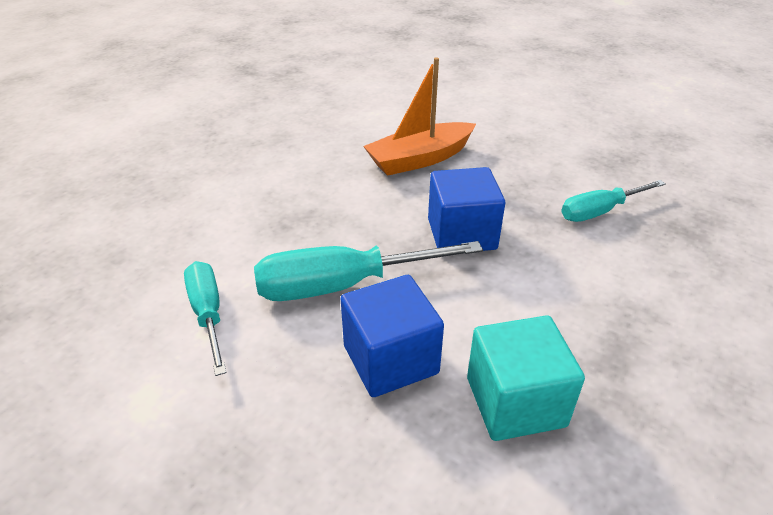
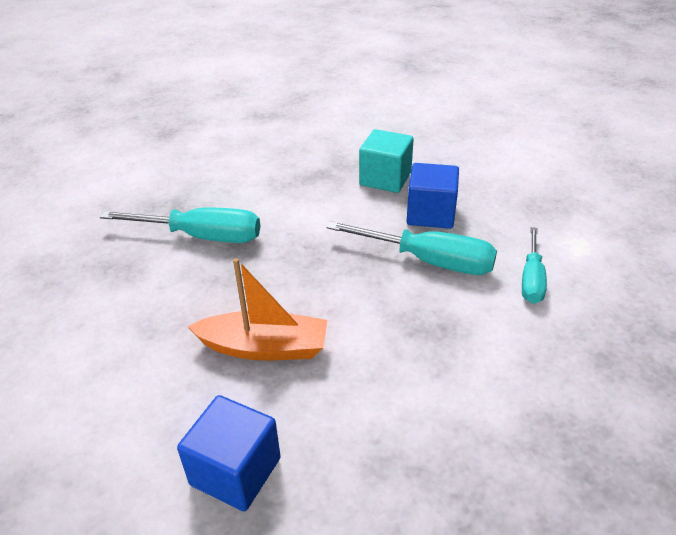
camera: 145 degrees left, 0 degrees up
blue cube [428,167,505,251] -> blue cube moved to [177,395,281,511]
turquoise screwdriver [561,180,666,222] -> turquoise screwdriver [100,208,260,243], size x1.60

